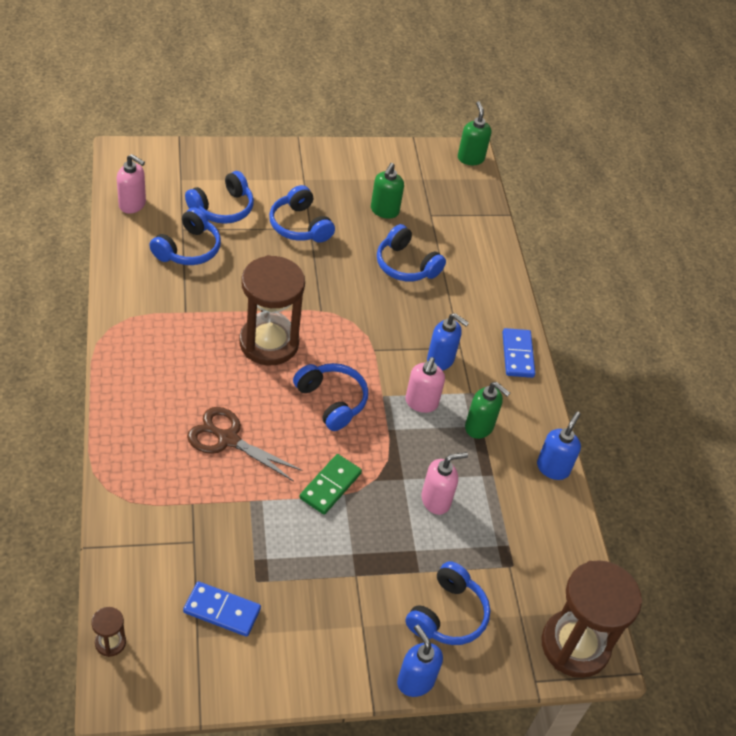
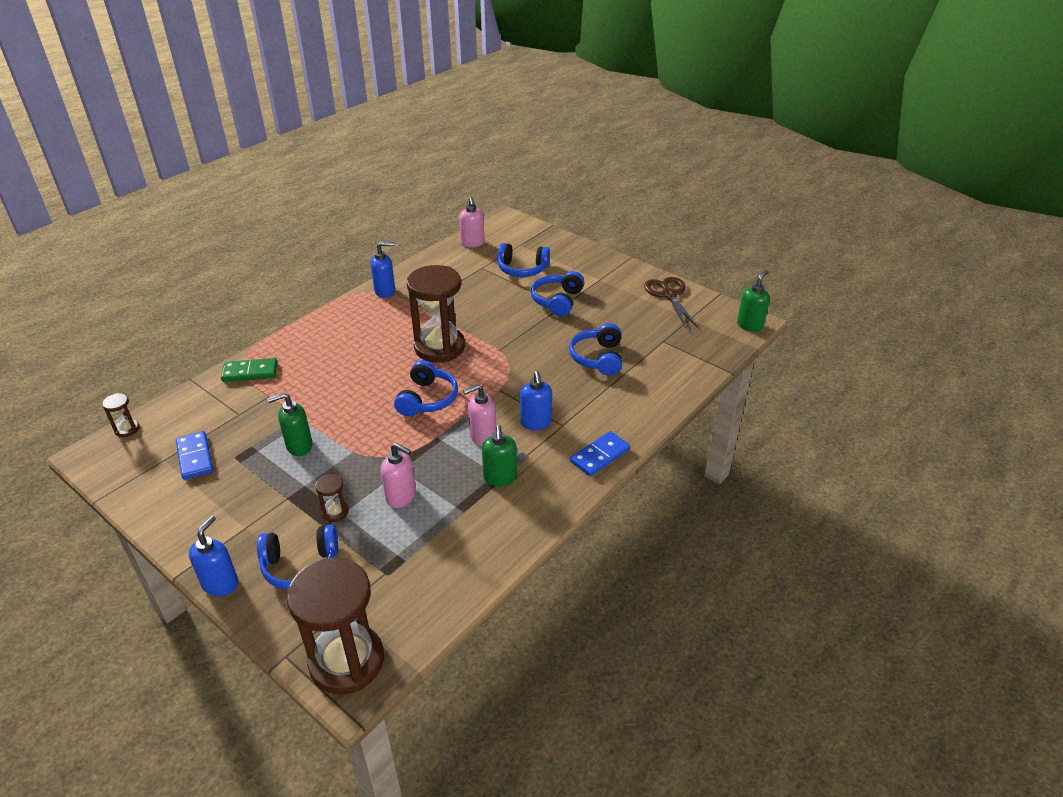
camera: 55 degrees right, 10 degrees down
blue headphones [149,207,221,265] -> none
brown scissors [187,407,303,482] -> brown scissors moved to [644,277,698,328]
green domino [300,454,362,515] -> green domino moved to [221,358,278,382]
green soap dispenser [371,163,404,219] -> green soap dispenser moved to [267,392,313,456]
blue soap dispenser [537,411,581,480] -> blue soap dispenser moved to [371,242,395,298]
none -> brown hourglass [315,474,349,522]

